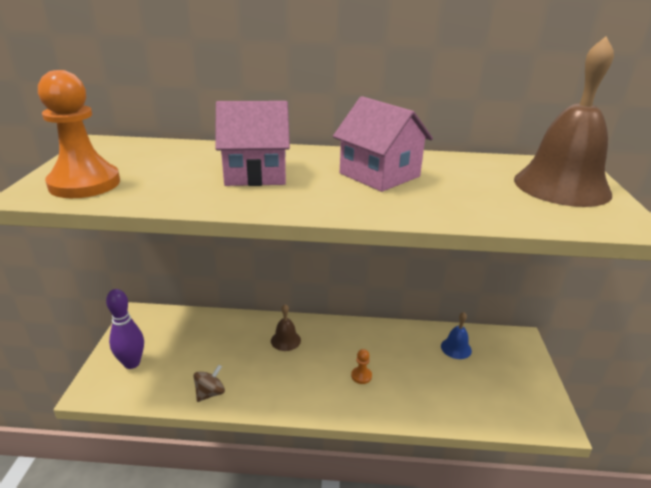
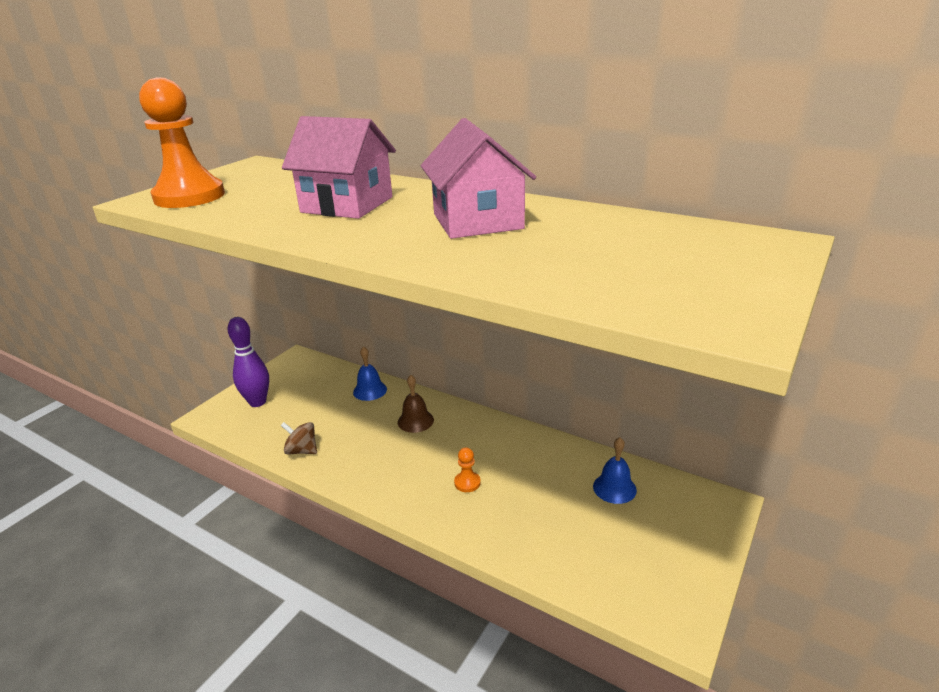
camera: 30 degrees right, 0 degrees up
brown spinning top [194,365,225,402] -> brown spinning top turned 135 degrees counterclockwise [281,422,317,454]
brown bell [514,36,614,207] -> none
none -> blue bell [353,346,387,401]

